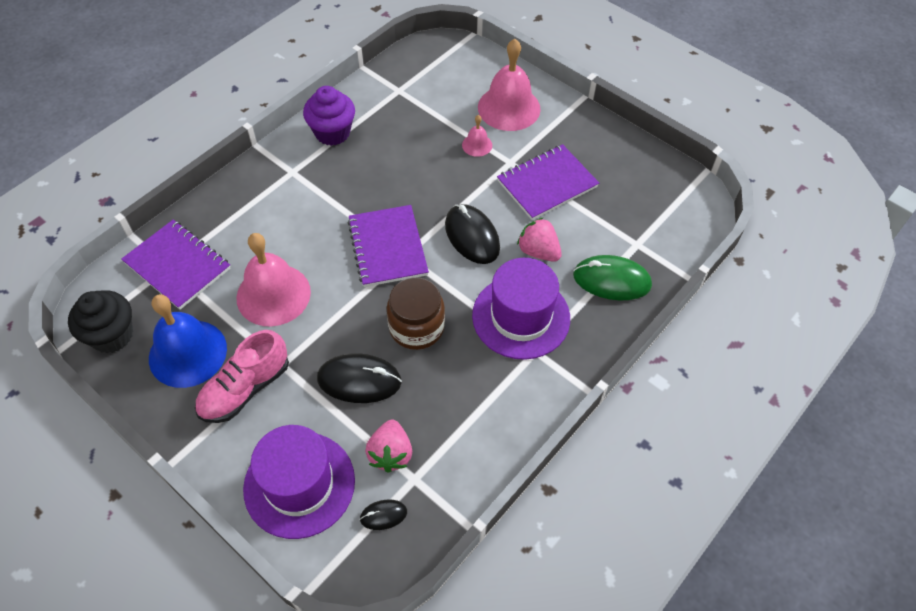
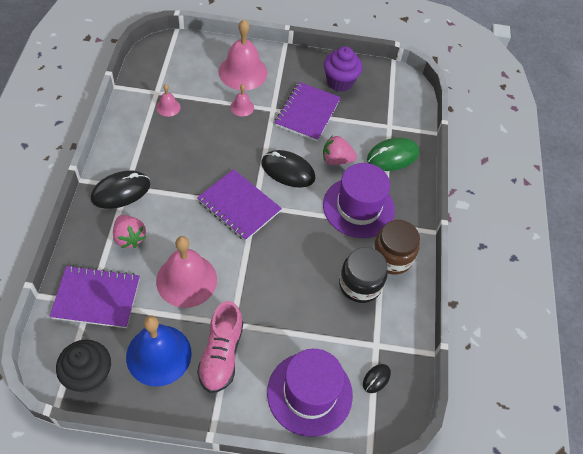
camera: 40 degrees left, 0 degrees up
purple cupcake [303,86,355,146] -> purple cupcake moved to [324,46,362,92]
black mouse [317,353,402,403] -> black mouse moved to [91,171,150,209]
pink strawberry [365,419,412,473] -> pink strawberry moved to [113,215,146,248]
brown jar [387,277,445,350] -> brown jar moved to [373,220,420,275]
none -> pink bell [156,84,181,117]
none -> black jar [339,247,388,303]

